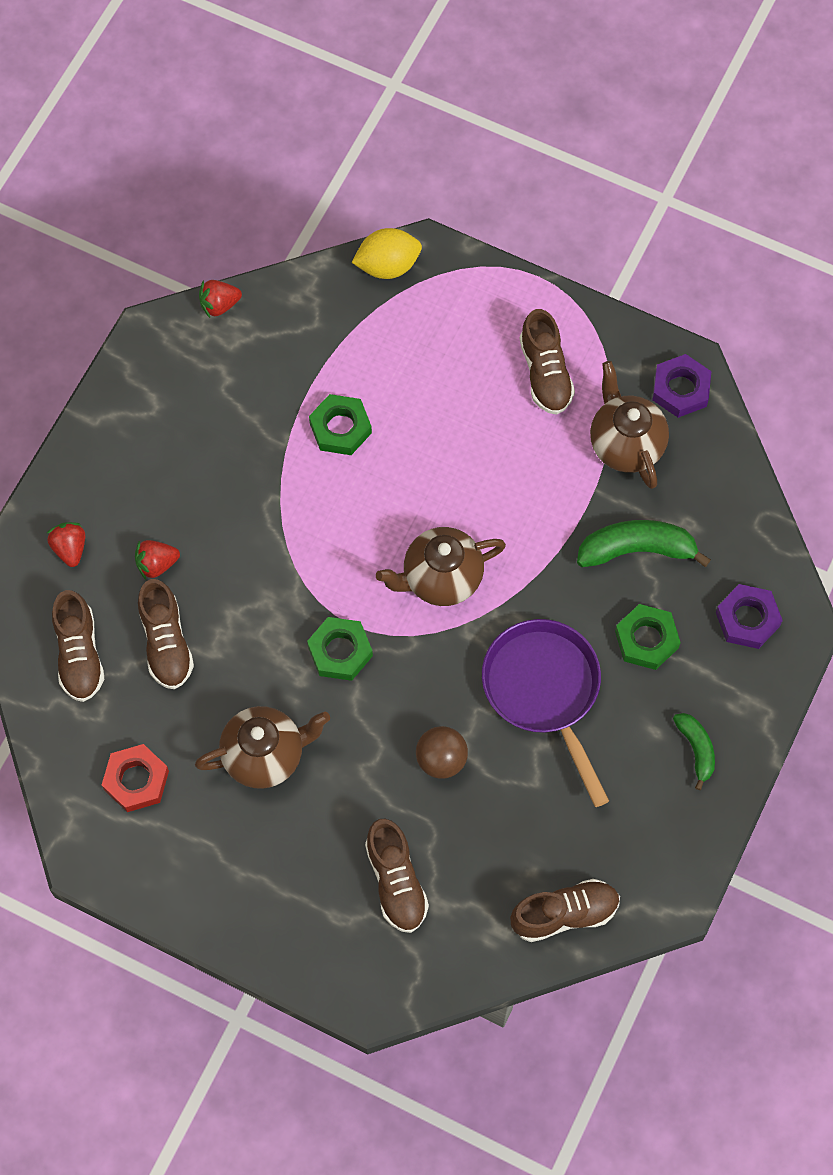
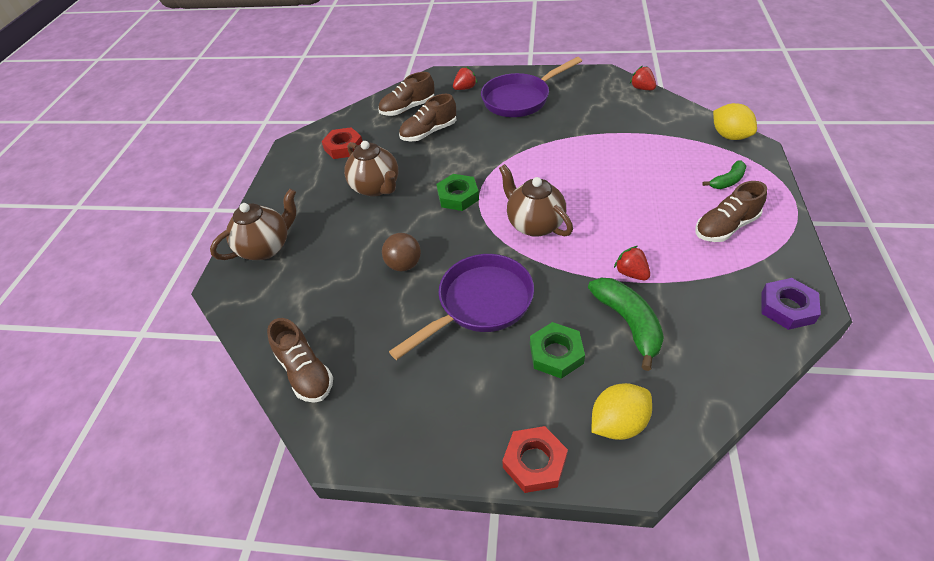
camera: 75 degrees right, 20 degrees down
red strawberry [135,540,180,581] -> red strawberry moved to [614,246,650,280]
green nut [309,394,372,455] -> none
brown shoe [365,819,429,933] -> none
brown teapot [590,361,669,489] -> brown teapot moved to [210,189,296,260]
green banana [673,713,715,790] -> green banana moved to [702,160,746,189]
purple nut [716,584,783,649] -> yellow lemon [592,383,652,440]
none -> purple pan [481,57,582,117]
none -> red nut [502,426,568,493]

